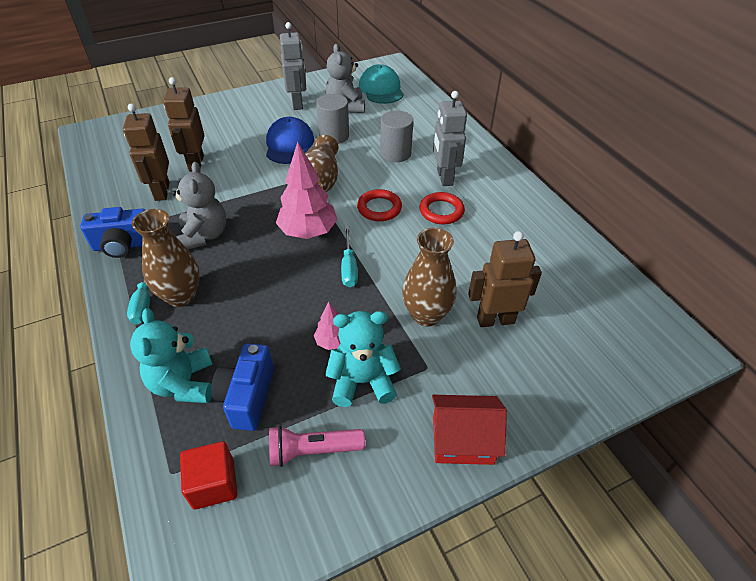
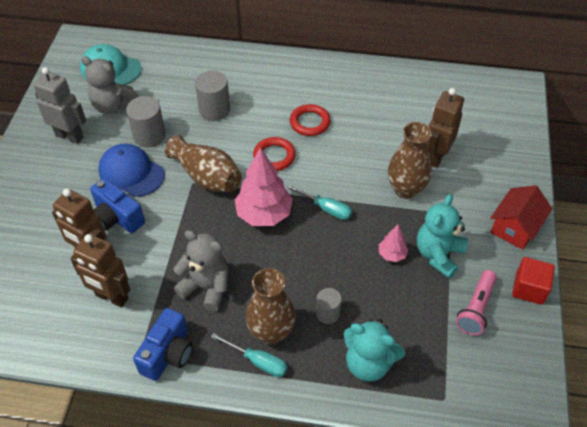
camera: 55 degrees left, 5 degrees up
red cube [180,441,237,509] -> red cube moved to [512,257,555,305]
blue camera [211,343,274,431] -> blue camera moved to [90,178,145,233]
grey robot [433,91,467,186] -> none
none -> grey cylinder [316,288,342,324]

